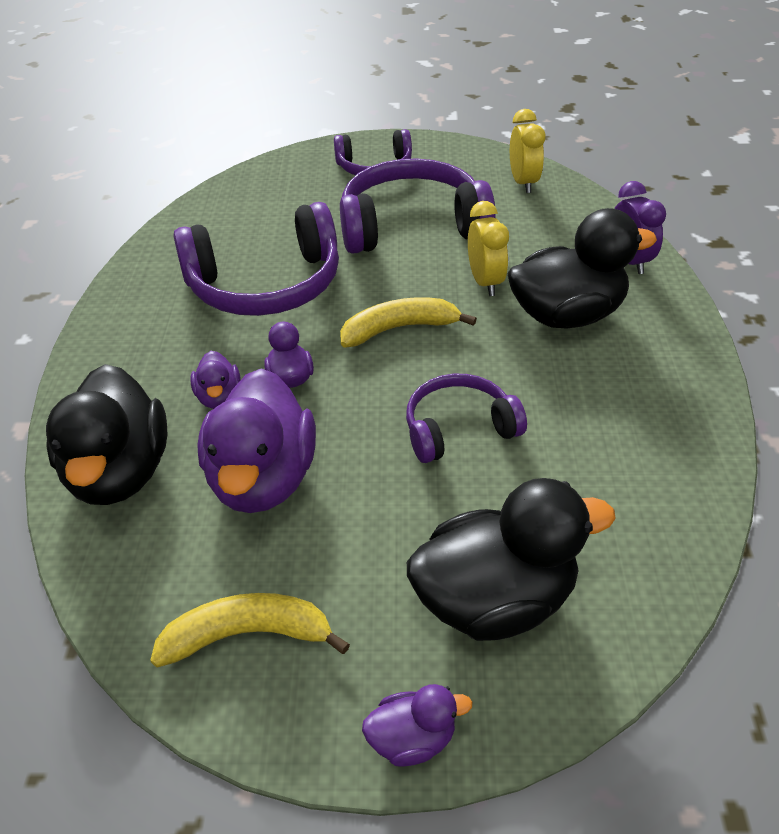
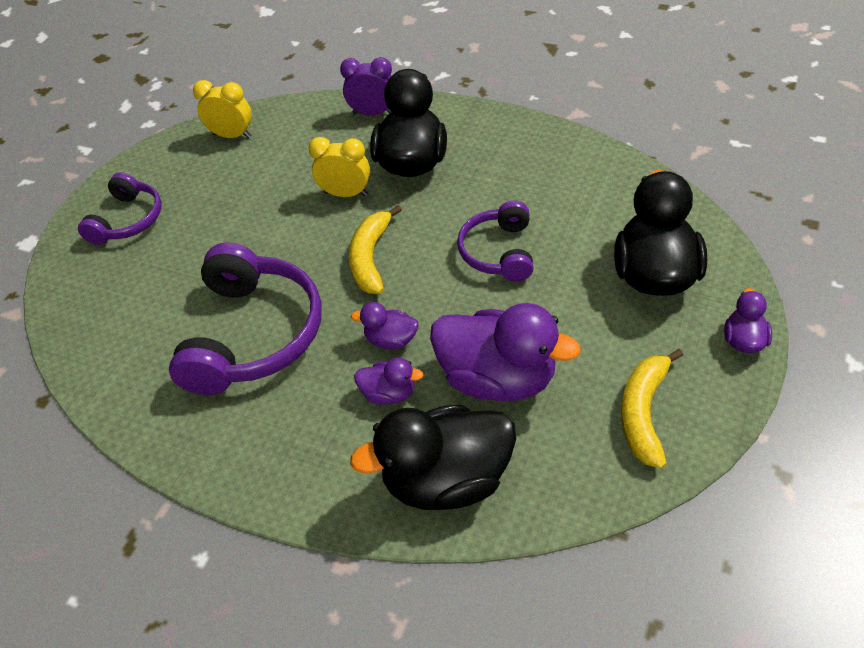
camera: 65 degrees left, 5 degrees up
black duck [46,364,168,505] -> black duck turned 150 degrees clockwise [350,405,516,510]
purple headphones [340,158,496,254] -> none

